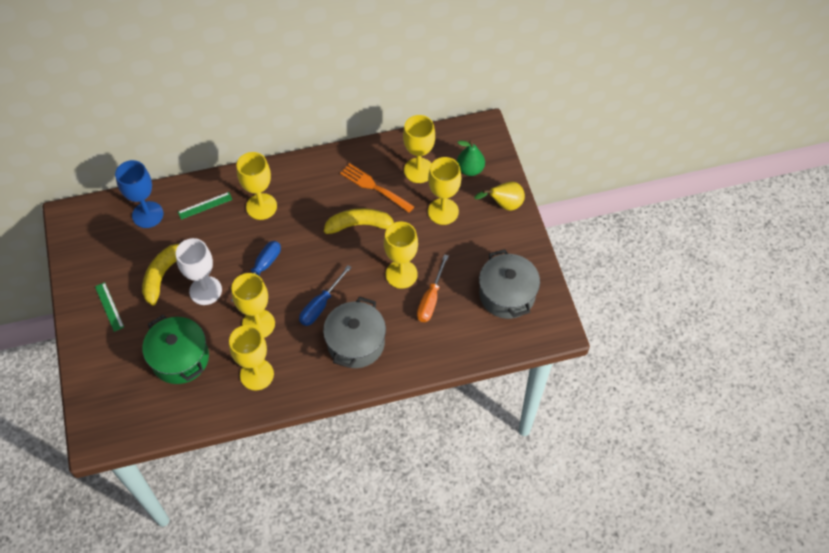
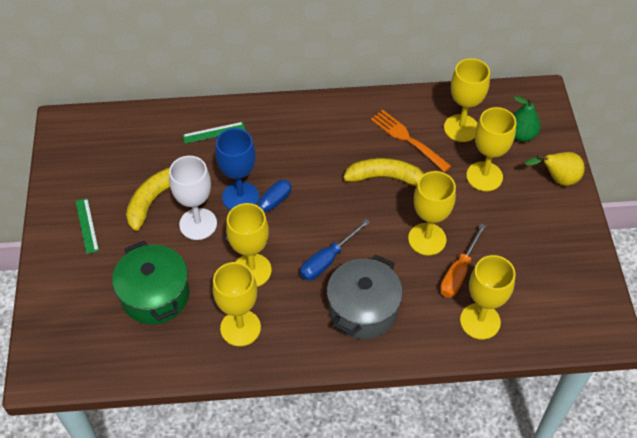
camera: 10 degrees right, 5 degrees down
blue goblet [115,160,163,228] -> blue goblet moved to [215,128,259,210]
yellow goblet [237,152,277,220] -> yellow goblet moved to [460,255,516,340]
grey pot [479,249,540,319] -> none

